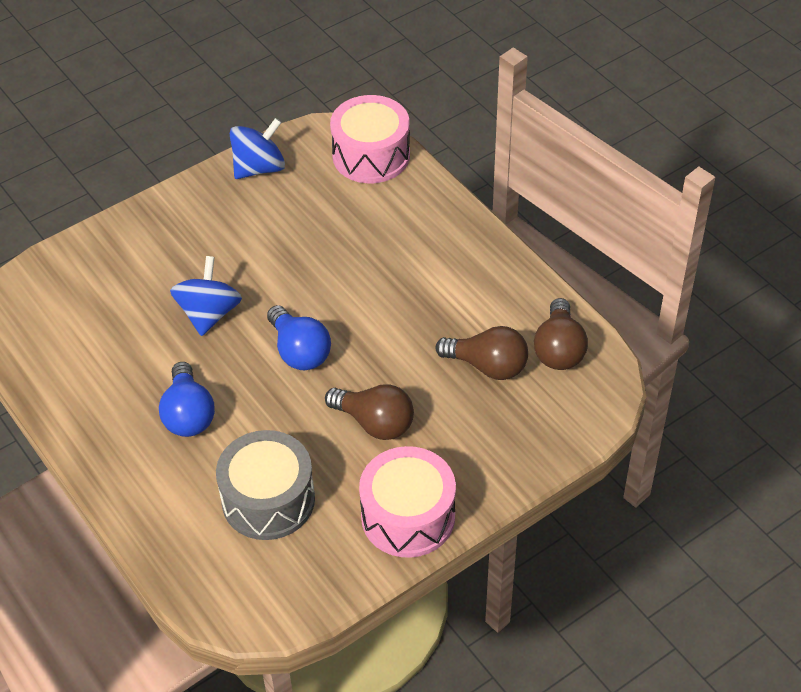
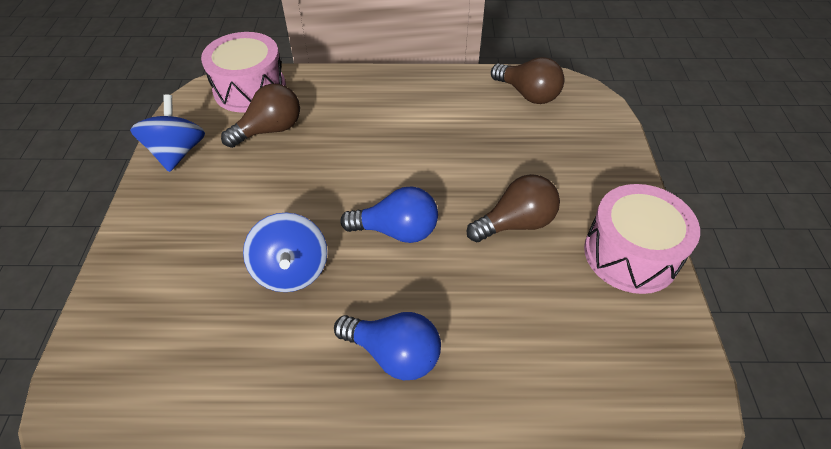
camera: 55 degrees left, 0 degrees up
blue spinning top [170,256,242,336] -> blue spinning top turned 150 degrees counterclockwise [243,212,327,292]
grey drum [216,430,315,540] -> none
brown light bulb [436,326,528,380] -> brown light bulb moved to [221,83,300,148]

